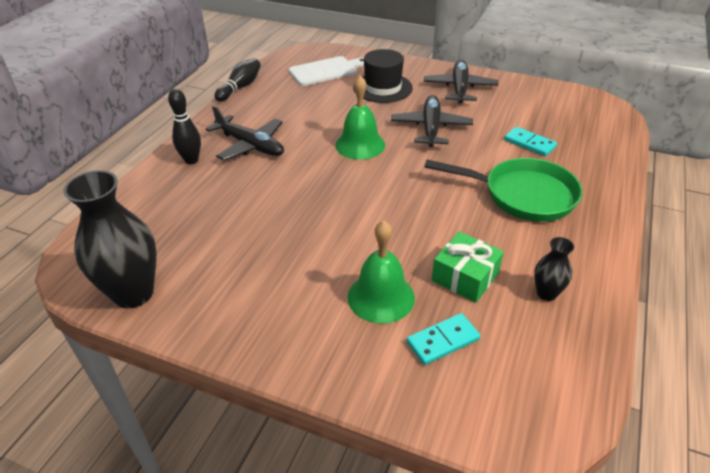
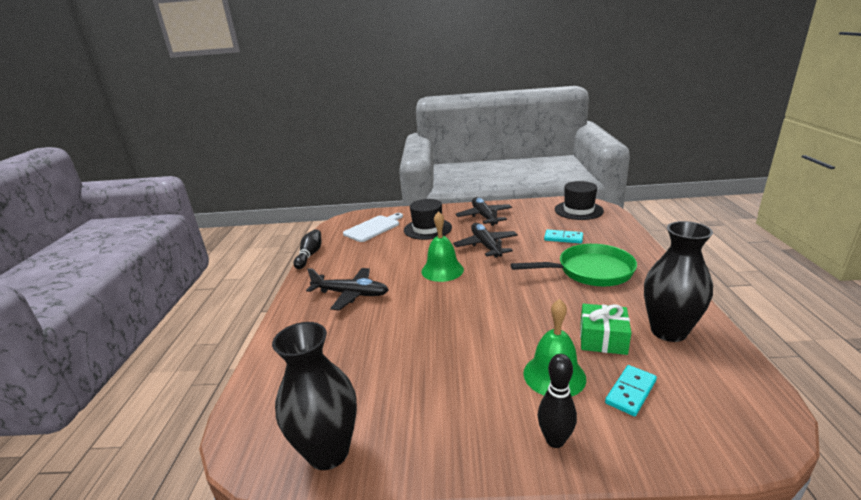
camera: 20 degrees left, 15 degrees down
black bowling pin [168,89,201,164] -> black bowling pin moved to [537,354,577,448]
black vase [534,237,574,301] -> black vase [644,221,713,342], size x2.04
none -> black hat [555,181,604,220]

